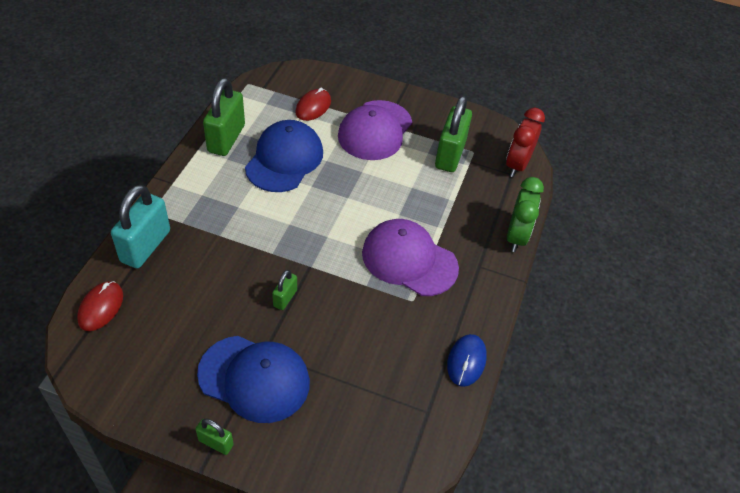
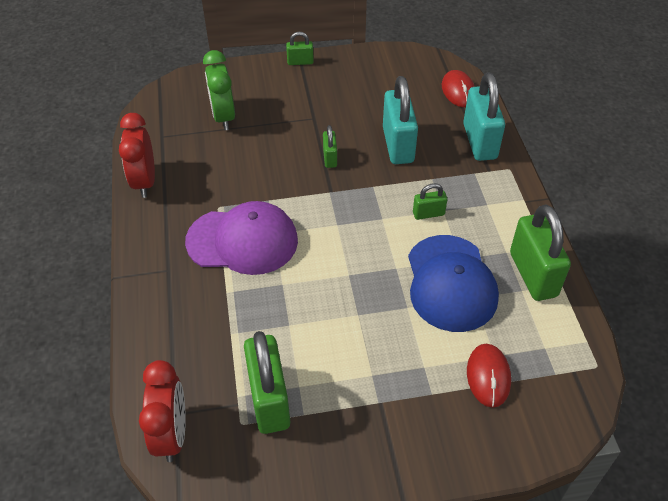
camera: 155 degrees right, 0 degrees up
blue cap [197,336,310,423] -> none
purple cap [338,100,412,160] -> none
blue mouse [447,334,487,387] -> red clock [119,113,155,198]
green clock [507,177,544,252] -> green clock moved to [203,50,235,130]
none -> turquoise padlock [383,76,418,164]
none -> green padlock [413,183,447,220]

